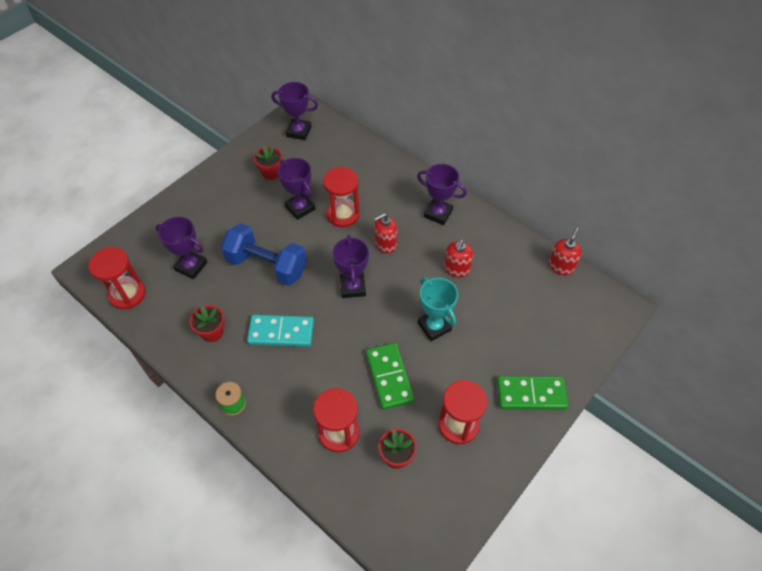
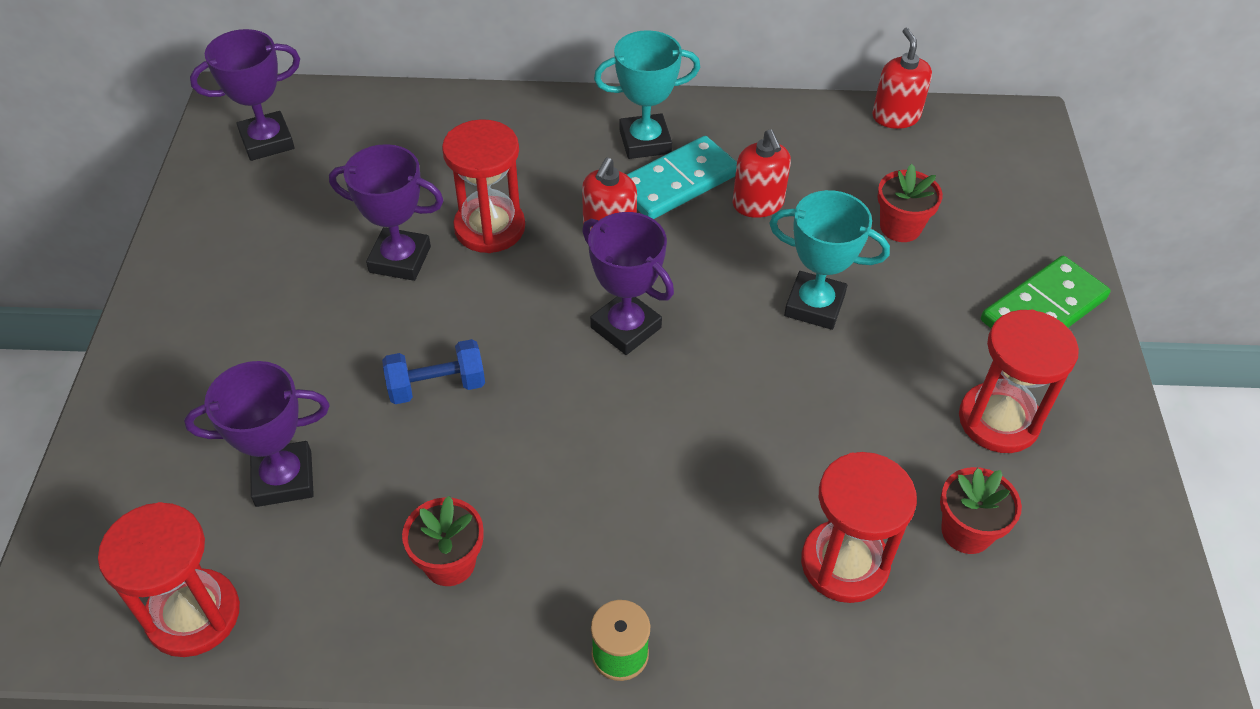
camera: 40 degrees left, 5 degrees down
blue dumbbell [221,223,307,286] -> blue dumbbell [382,339,485,404], size x0.54
turquoise domino [247,315,314,347] -> turquoise domino moved to [626,136,737,219]
red flower pot [254,146,283,180] -> red flower pot moved to [877,164,943,242]
green domino [366,343,414,410] -> none
purple trophy [417,164,467,225] -> turquoise trophy [594,30,700,159]

